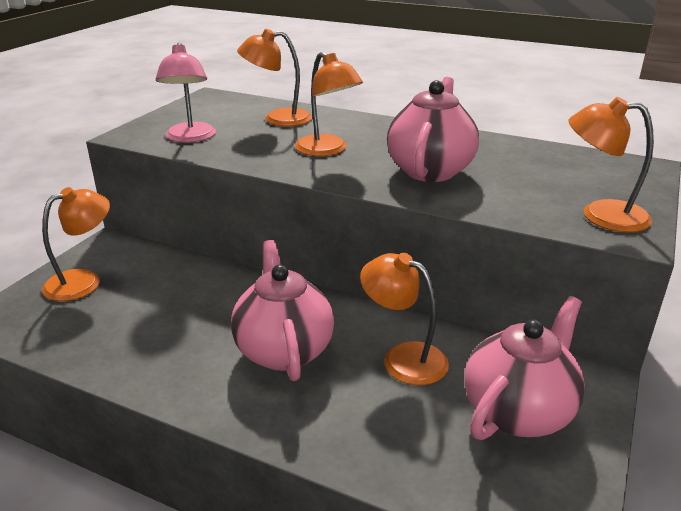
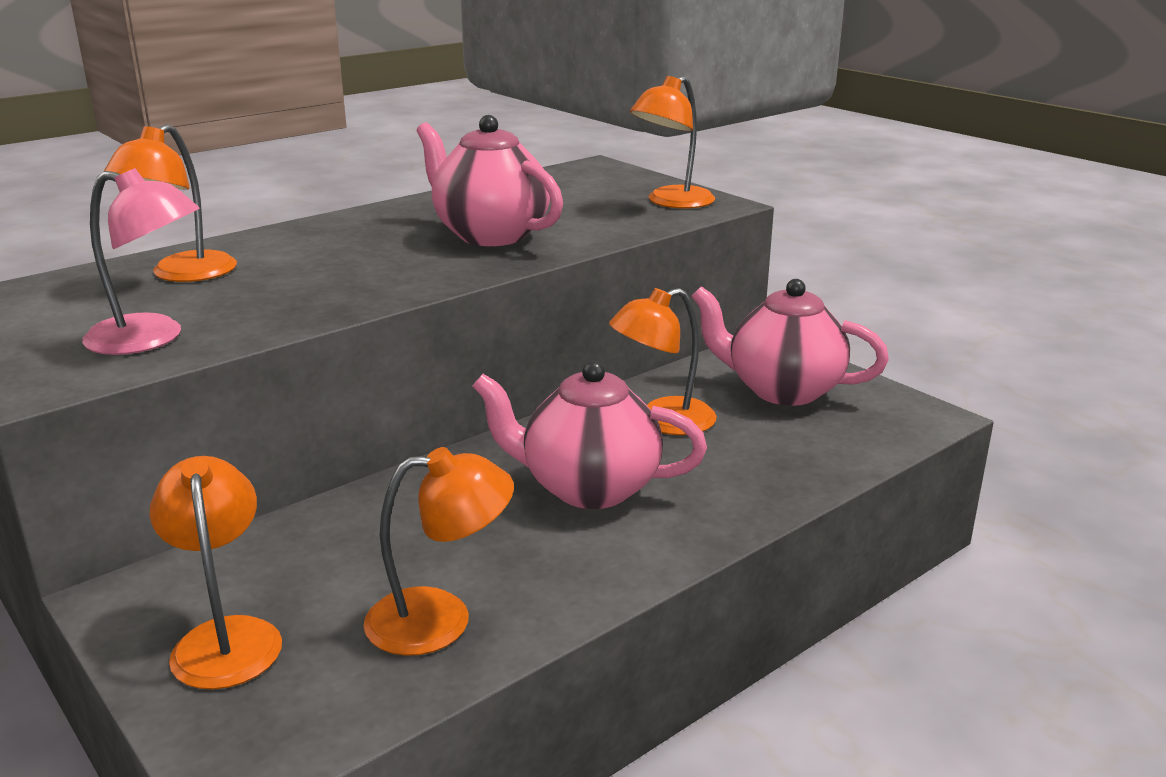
camera: 65 degrees left, 5 degrees down
orange lamp [295,52,363,156] -> orange lamp moved to [364,447,514,656]
pink teapot [465,296,585,440] -> pink teapot turned 45 degrees counterclockwise [691,279,889,406]

